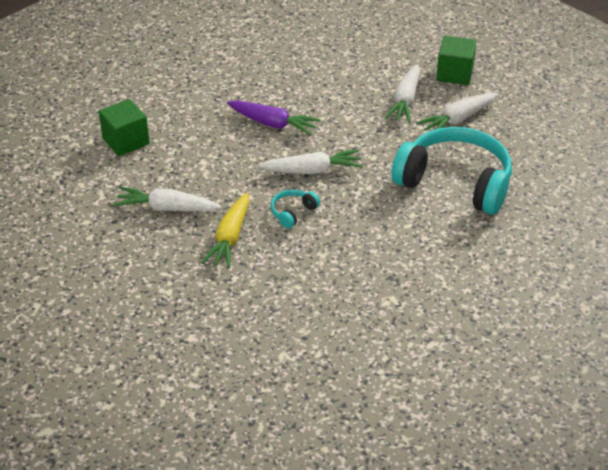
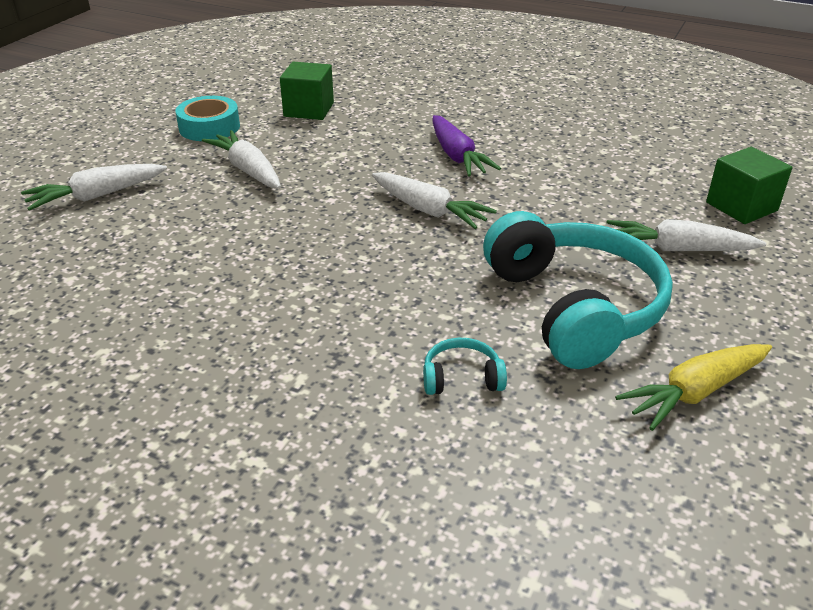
camera: 45 degrees right, 5 degrees down
yellow carrot [201,193,249,269] -> yellow carrot moved to [615,344,772,431]
turquoise headphones [271,190,320,228] -> turquoise headphones moved to [423,338,507,395]
white carrot [385,64,420,123] -> white carrot moved to [21,164,167,211]
none -> turquoise tape [175,96,240,141]

